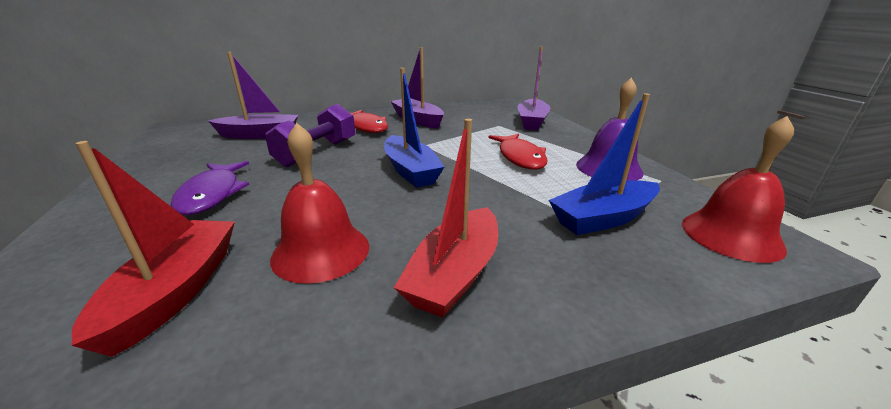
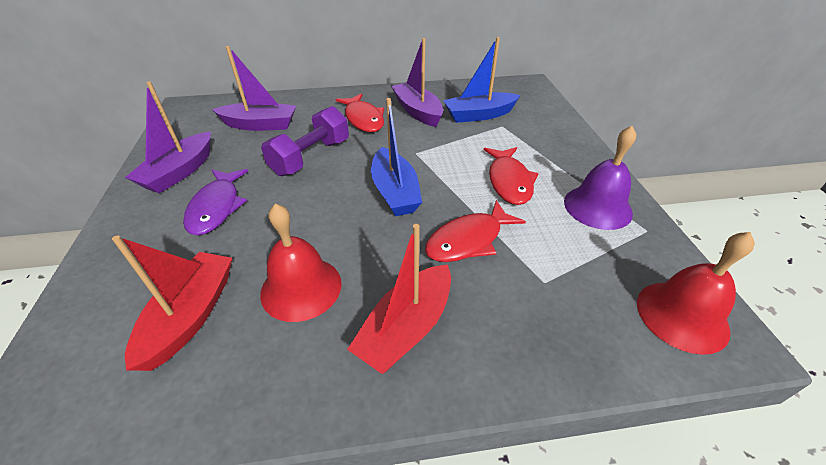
camera: 10 degrees right, 15 degrees up
purple boat [518,47,550,131] -> purple boat moved to [125,81,211,193]
blue boat [549,93,660,235] -> blue boat moved to [443,37,521,123]
none -> red fish [425,200,526,262]

